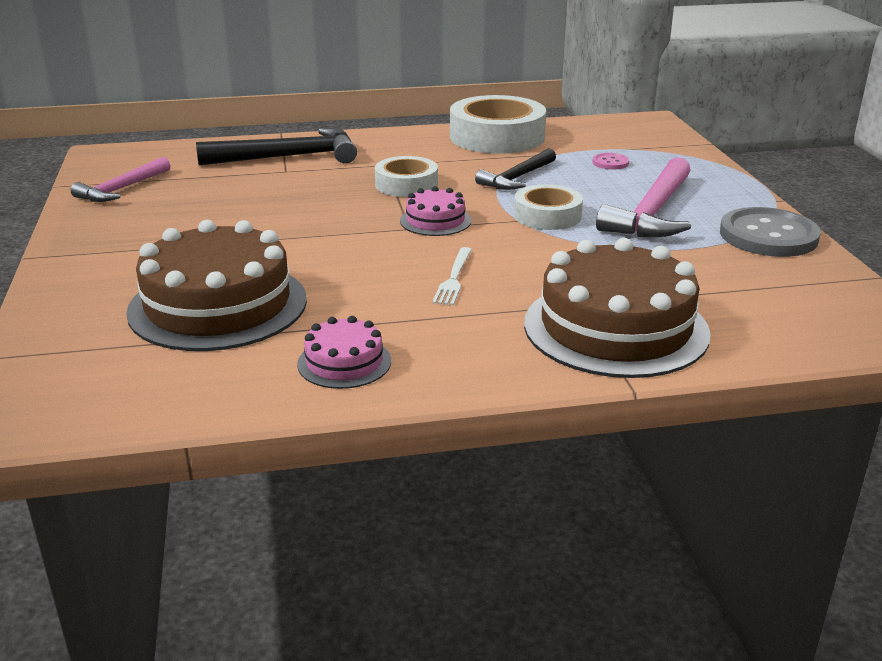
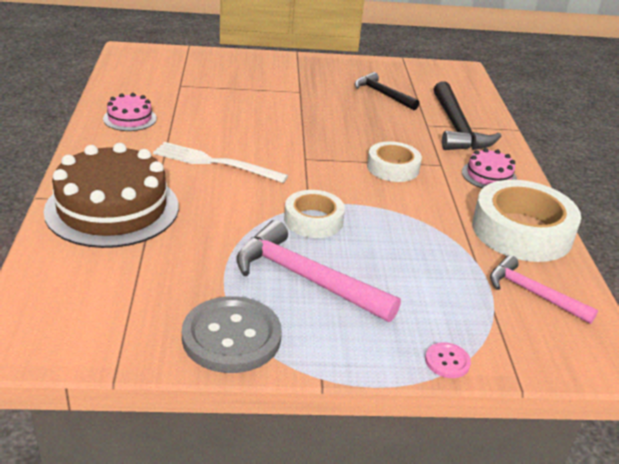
camera: 95 degrees right, 5 degrees up
pink hammer [71,157,170,202] -> pink hammer moved to [490,255,598,324]
brown cake [126,220,307,351] -> none
pink cake [400,186,471,236] -> pink cake moved to [462,148,517,188]
white fork [432,247,472,306] -> white fork [153,142,288,183], size x1.64
black hammer [475,148,556,190] -> black hammer moved to [355,72,419,110]
pink button [592,153,629,169] -> pink button moved to [425,342,471,378]

